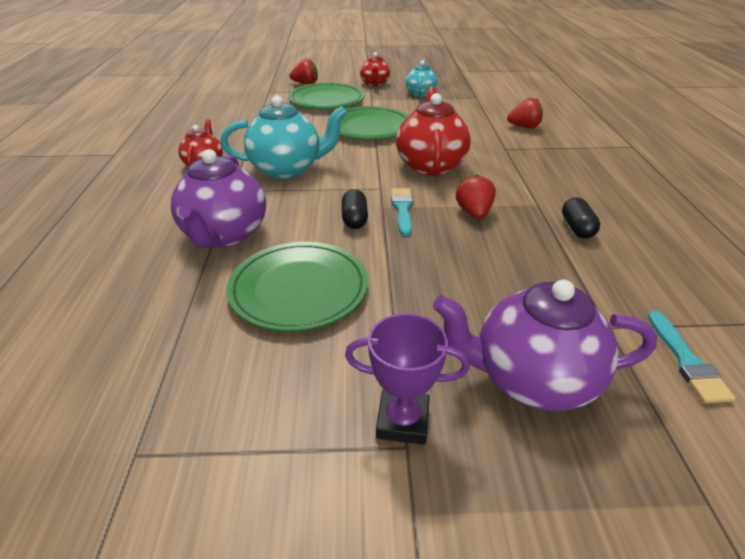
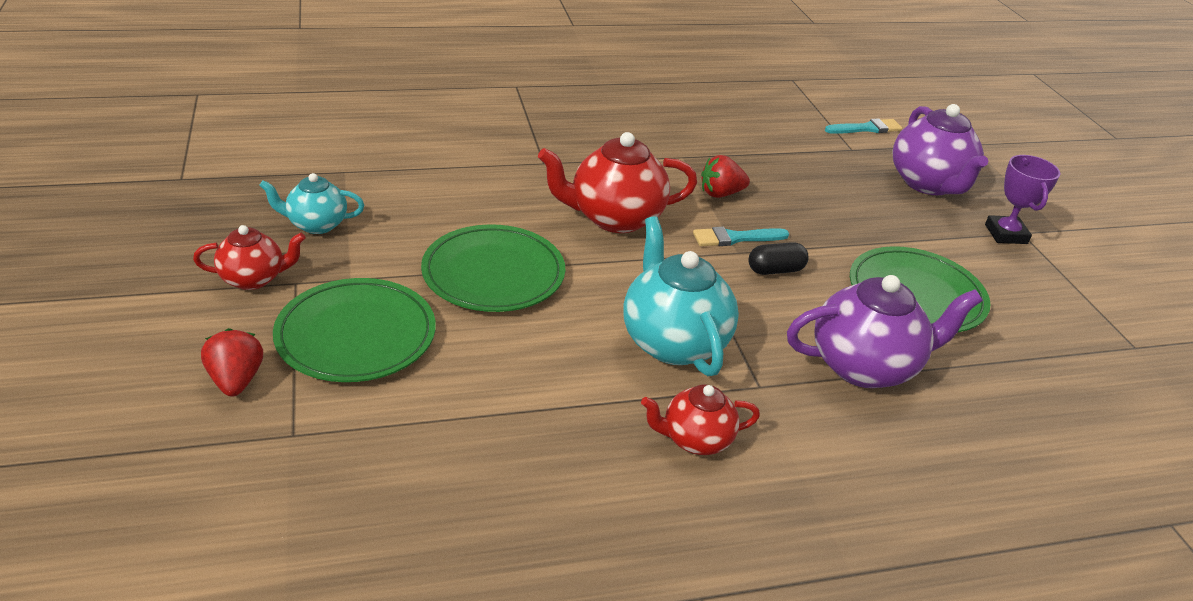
camera: 105 degrees left, 0 degrees up
red strawberry [507,98,543,128] -> none
black capsule [562,197,600,239] -> none

